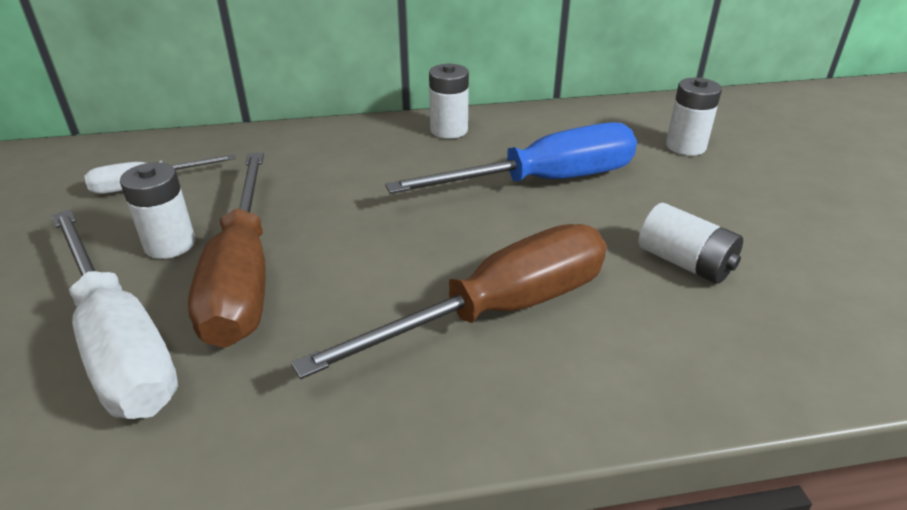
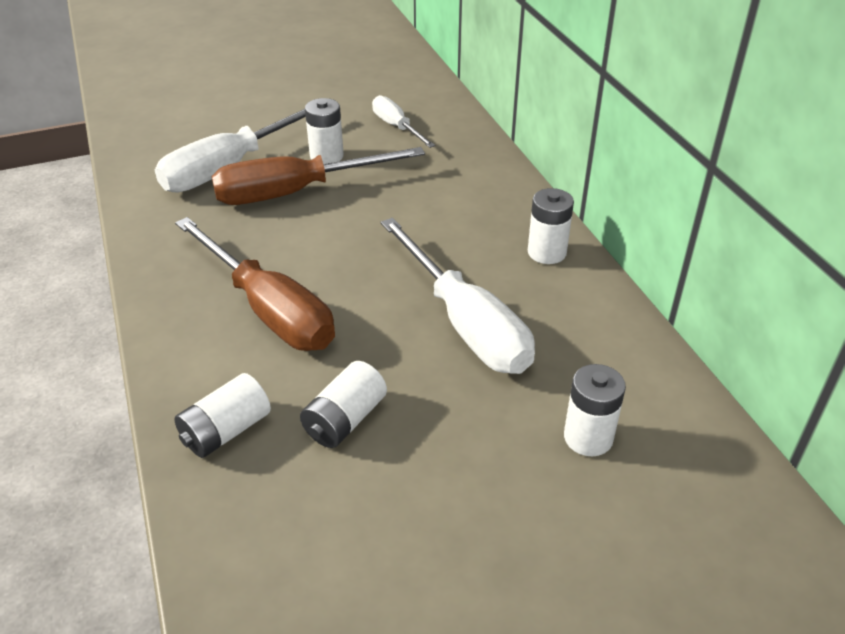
camera: 80 degrees right, 5 degrees up
blue screwdriver [385,122,637,194] -> white screwdriver [381,218,535,374]
none -> white battery [174,373,271,458]

